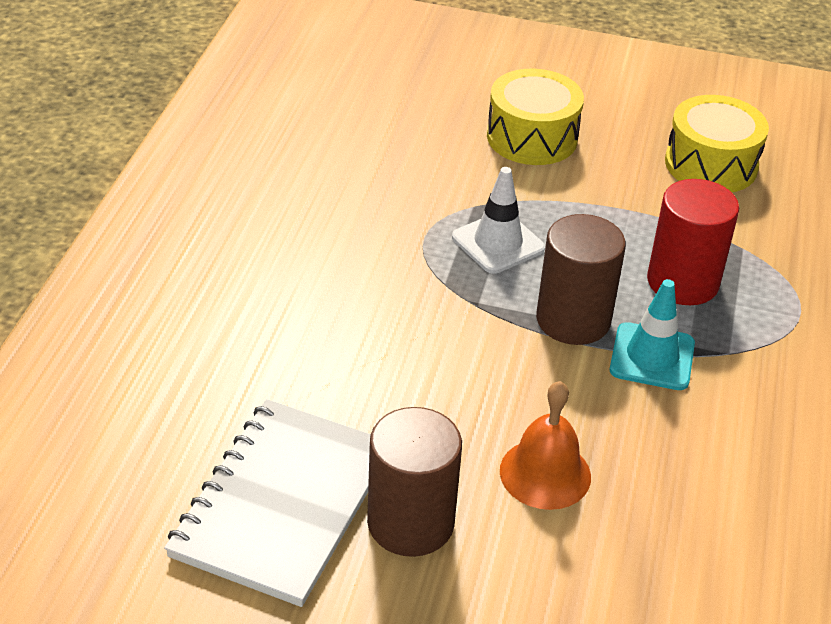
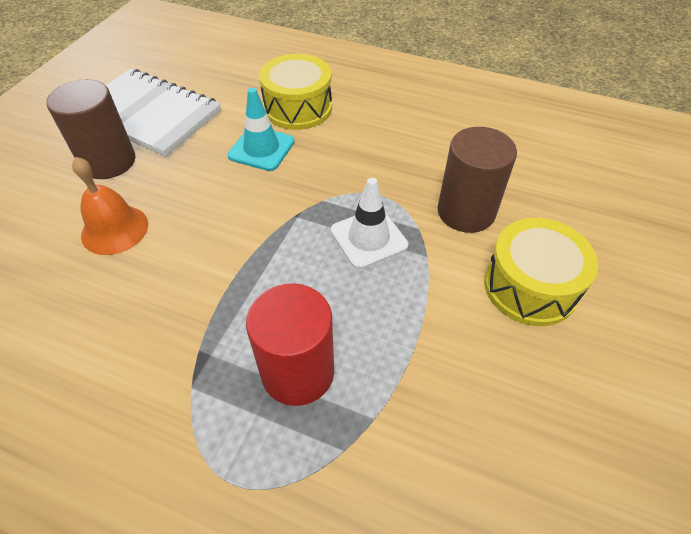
camera: 100 degrees right, 10 degrees up
brown cylinder [536,214,626,345] -> brown cylinder moved to [438,127,517,233]
turquoise traffic cone [610,279,695,390] -> turquoise traffic cone moved to [228,88,295,171]
yellow drum [665,95,769,192] -> yellow drum moved to [259,54,332,130]

